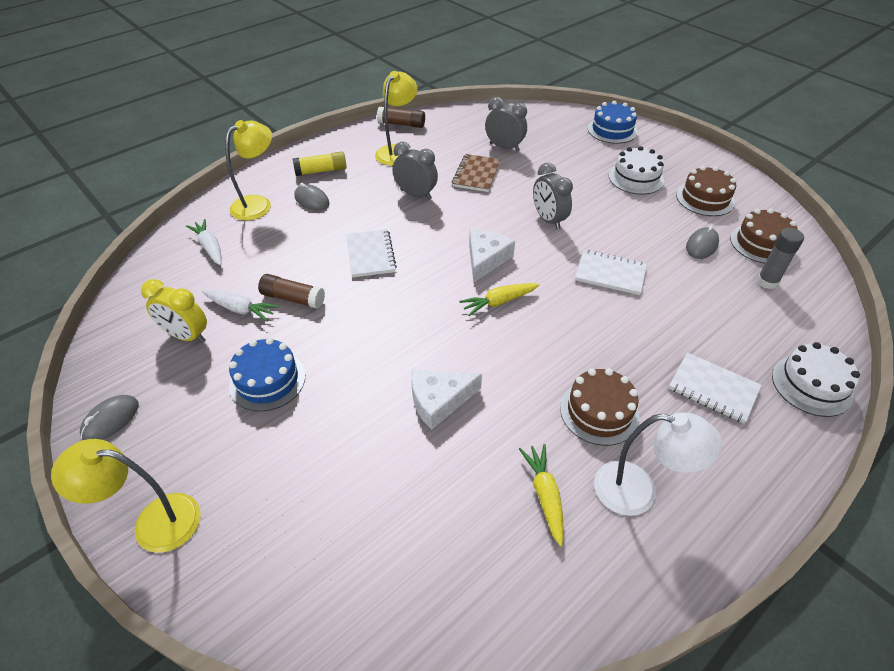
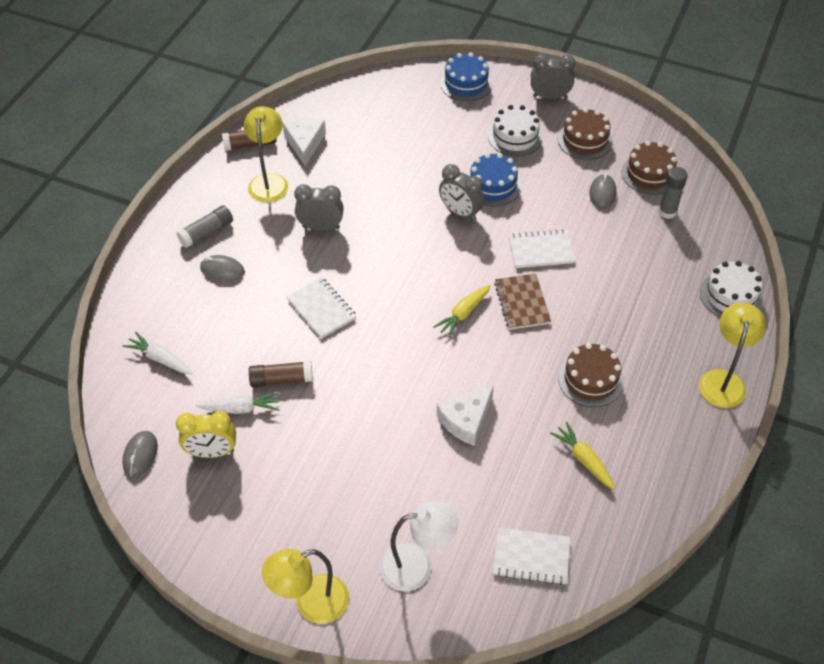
camera: 25 degrees left, 5 degrees up
grey mouse [80,395,139,440] -> grey mouse moved to [122,431,158,477]
yellow lamp [225,120,272,220] -> yellow lamp moved to [699,303,766,408]
blue cake [229,338,305,412] -> blue cake moved to [468,153,522,206]
yellow glue stick [293,151,347,176] -> grey glue stick [176,205,233,248]
brown notebook [452,154,501,192] -> brown notebook moved to [494,273,551,330]
white cheese [469,230,515,283] -> white cheese moved to [282,118,326,166]
grey clock [485,97,527,152] -> grey clock moved to [531,54,575,99]
white lamp [594,412,722,516] -> white lamp moved to [380,501,458,591]
white notebook [669,352,762,423] -> white notebook moved to [493,527,570,585]

